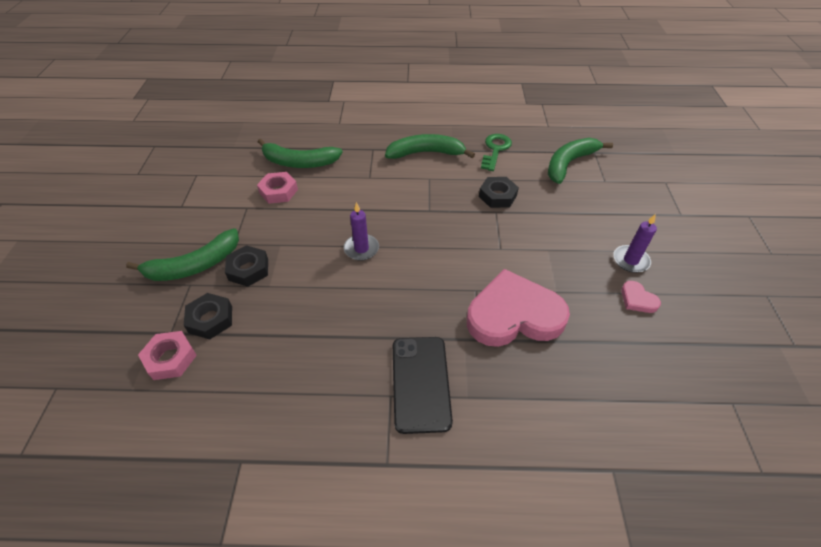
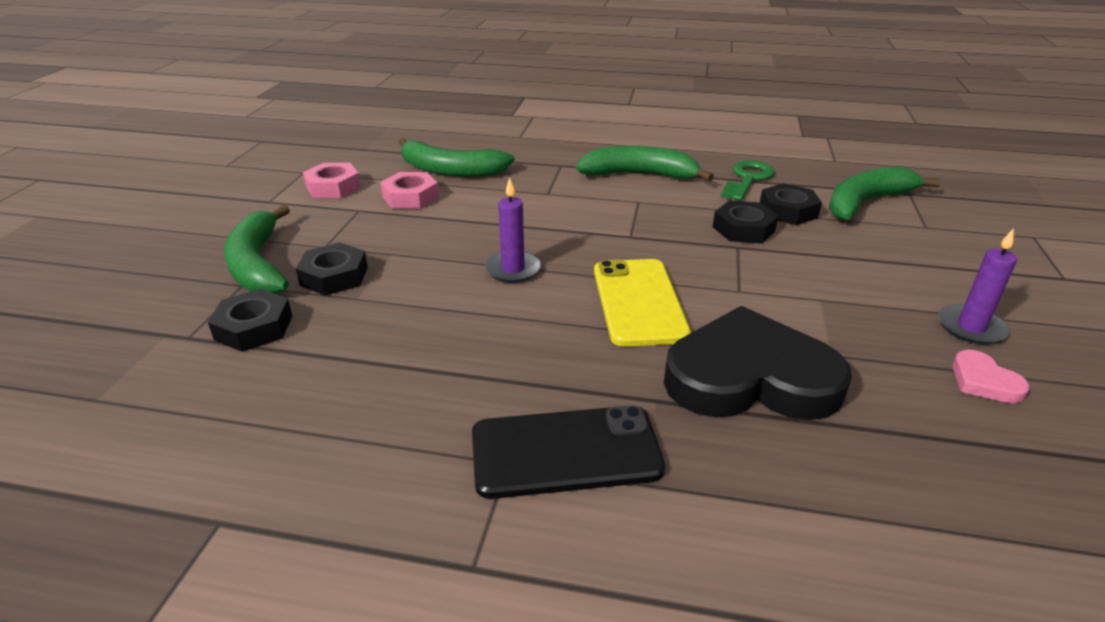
camera: 10 degrees right, 15 degrees down
green banana [126,228,239,281] -> green banana turned 90 degrees clockwise [224,205,290,294]
pink nut [138,331,197,380] -> pink nut moved to [303,163,361,198]
black phone [393,337,453,434] -> black phone turned 75 degrees clockwise [472,405,665,499]
pink heart [467,269,570,347] -> black heart [664,306,852,420]
none -> yellow phone [594,259,691,347]
none -> black nut [760,183,822,225]

